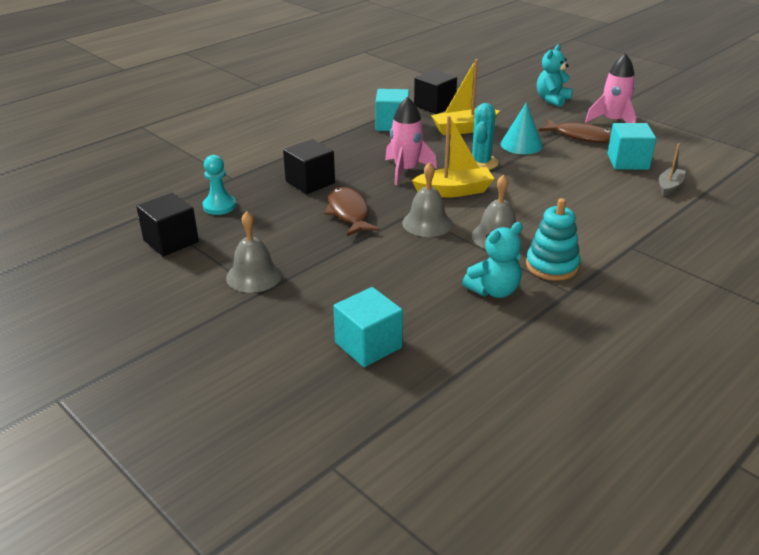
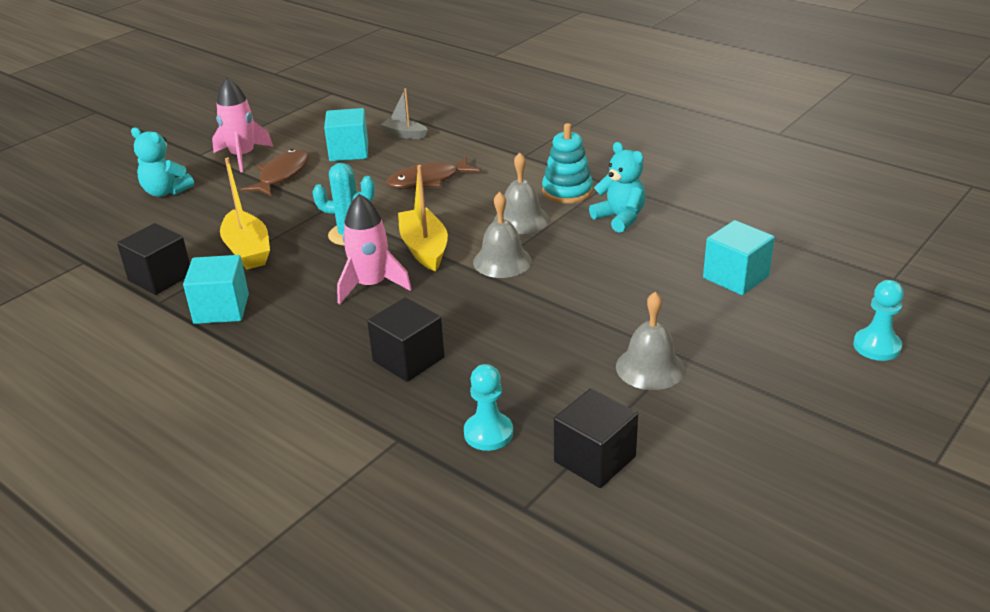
camera: 95 degrees left, 0 degrees up
brown fish [324,186,380,236] -> brown fish moved to [386,157,480,189]
turquoise cone [500,103,543,154] -> none
none -> turquoise pawn [853,280,904,361]

